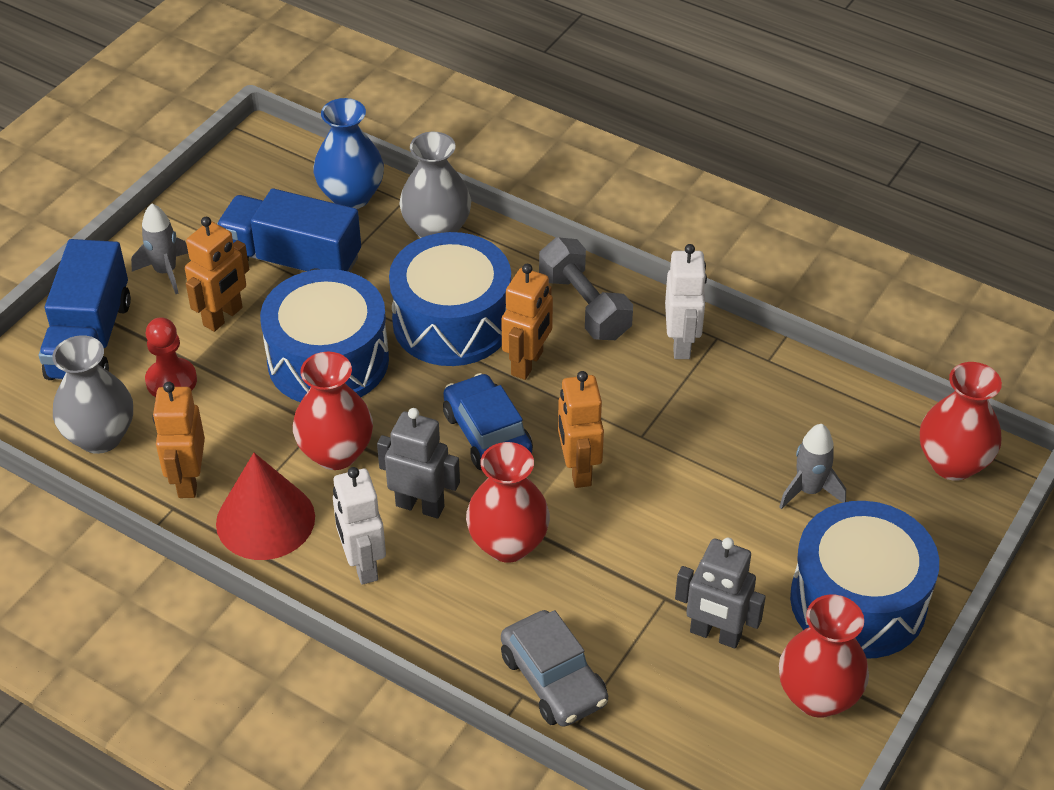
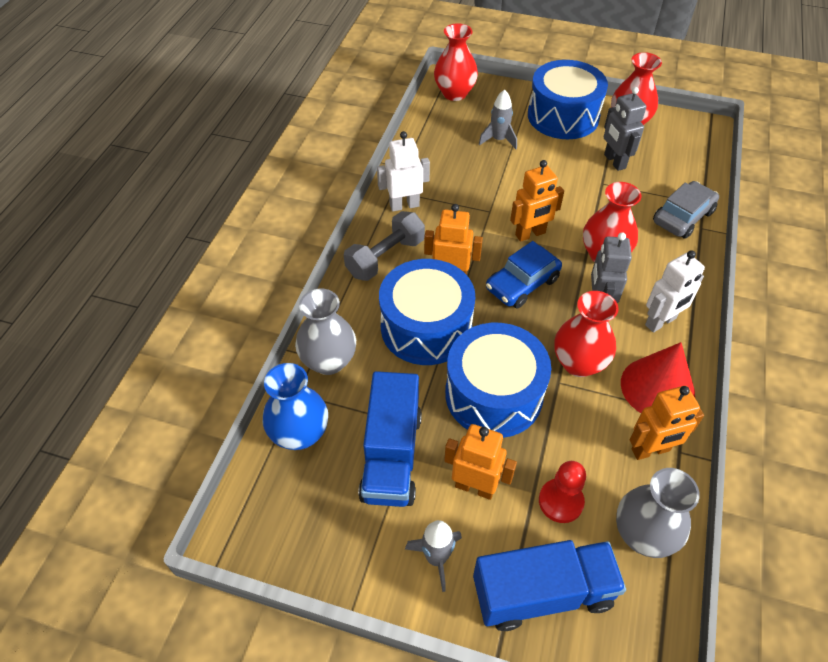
camera: 105 degrees left, 5 degrees up
grey robot [675,538,766,649] -> grey robot turned 150 degrees clockwise [604,87,646,171]

